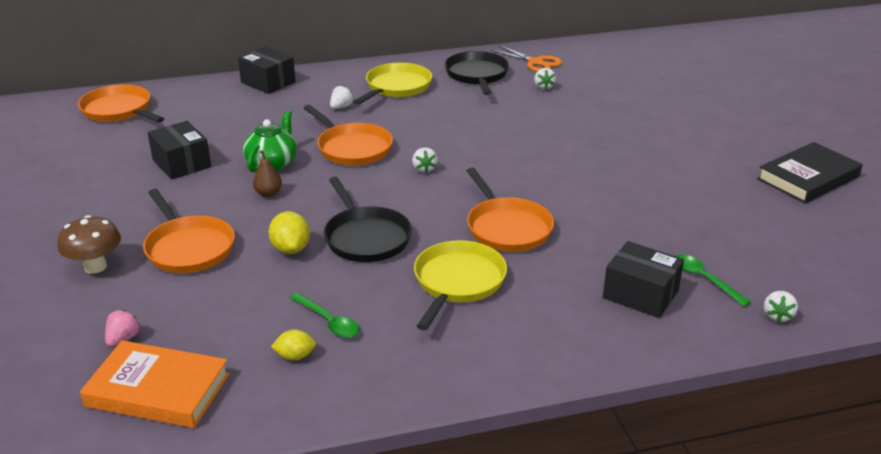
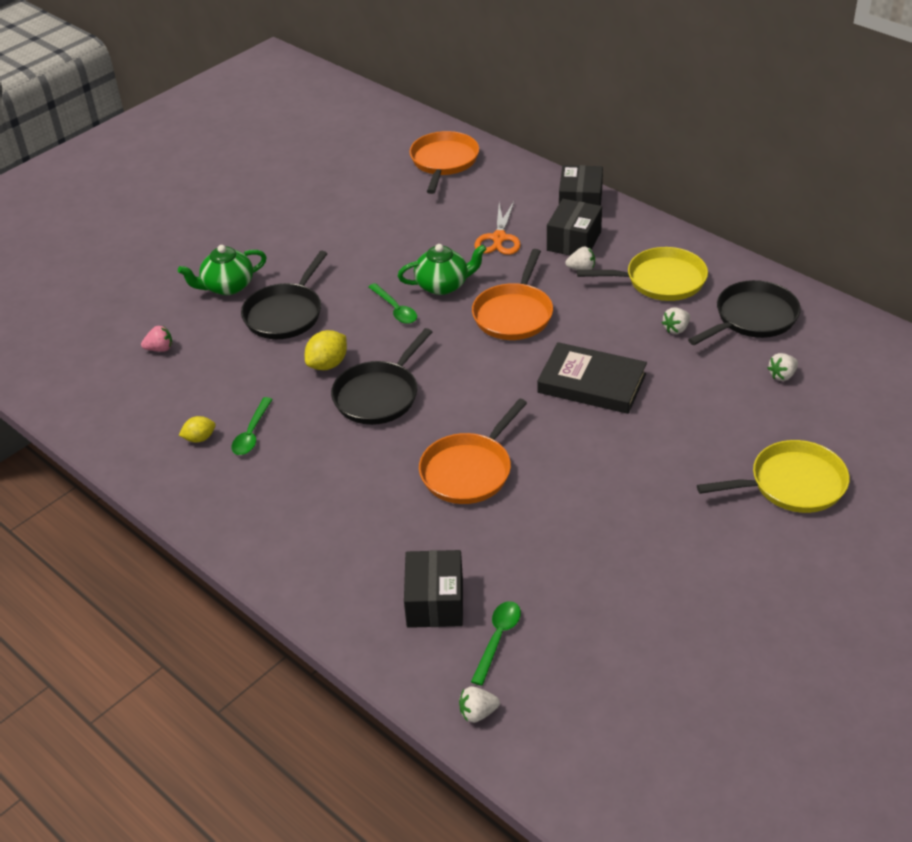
camera: 60 degrees right, 10 degrees up
brown mushroom [58,215,121,274] -> green teapot [178,245,267,295]
orange book [80,340,230,428] -> none
orange pan [143,189,235,273] -> black pan [241,251,328,339]
black box [147,121,211,180] -> black box moved to [547,199,602,256]
brown pear [253,150,282,197] -> green spoon [368,283,417,324]
yellow lemon [271,330,316,360] -> yellow lemon turned 75 degrees counterclockwise [179,416,215,442]
white strawberry [412,147,438,173] -> white strawberry moved to [662,308,690,334]
yellow pan [414,240,507,330] -> yellow pan moved to [697,440,850,513]
orange scissors [491,45,562,72] -> orange scissors moved to [474,202,521,255]
black book [757,142,863,204] -> black book moved to [537,342,647,414]

